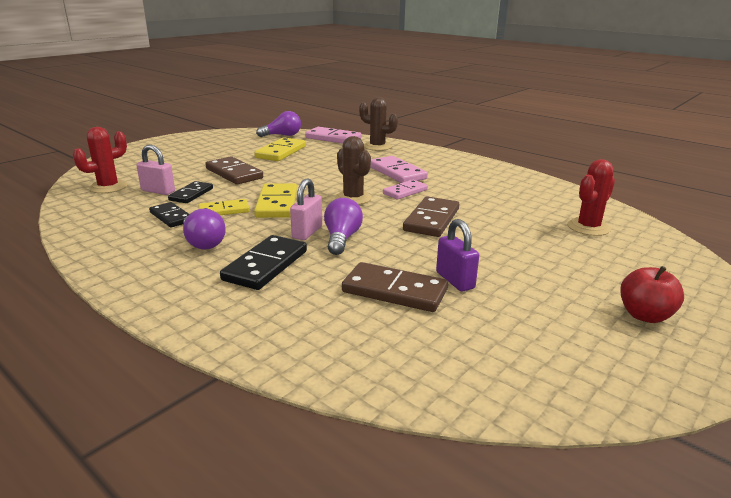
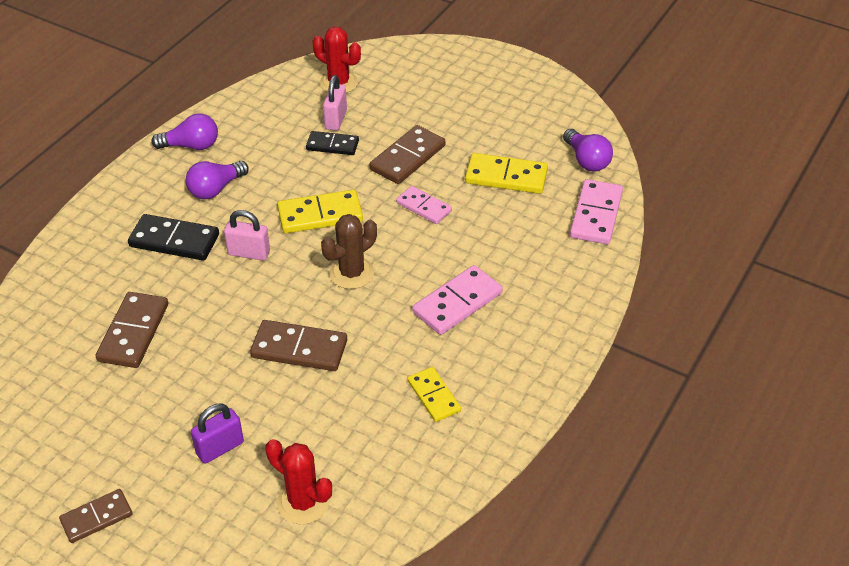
camera: 80 degrees right, 20 degrees up
black domino [149,202,189,228] -> none
yellow domino [198,199,250,215] -> yellow domino moved to [407,367,461,422]
purple light bulb [324,198,363,255] -> purple light bulb moved to [152,113,218,150]
brown cactus [359,97,398,151] -> none
pink domino [383,180,428,199] -> pink domino moved to [396,186,452,224]
purple padlock [436,219,479,291] -> purple padlock moved to [191,404,244,464]
red apple [620,266,684,323] -> brown domino [59,489,133,543]

